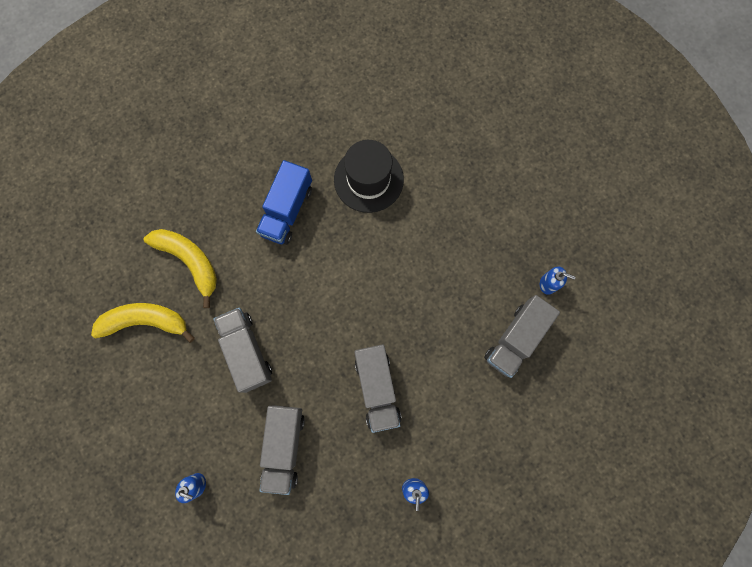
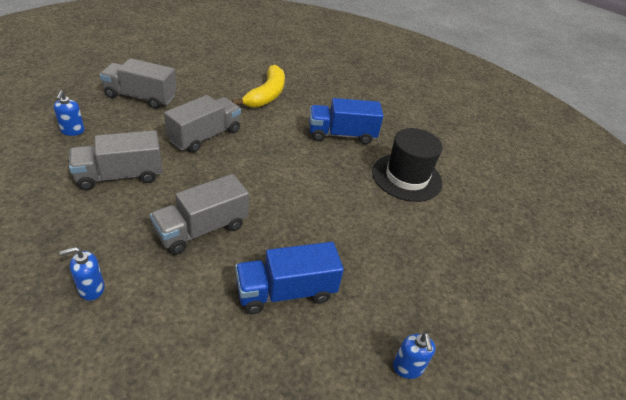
camera: 60 degrees right, 35 degrees down
yellow banana [91,303,195,343] -> none
grey truck [484,295,560,378] -> grey truck moved to [100,58,177,109]
none -> blue truck [235,242,344,314]

